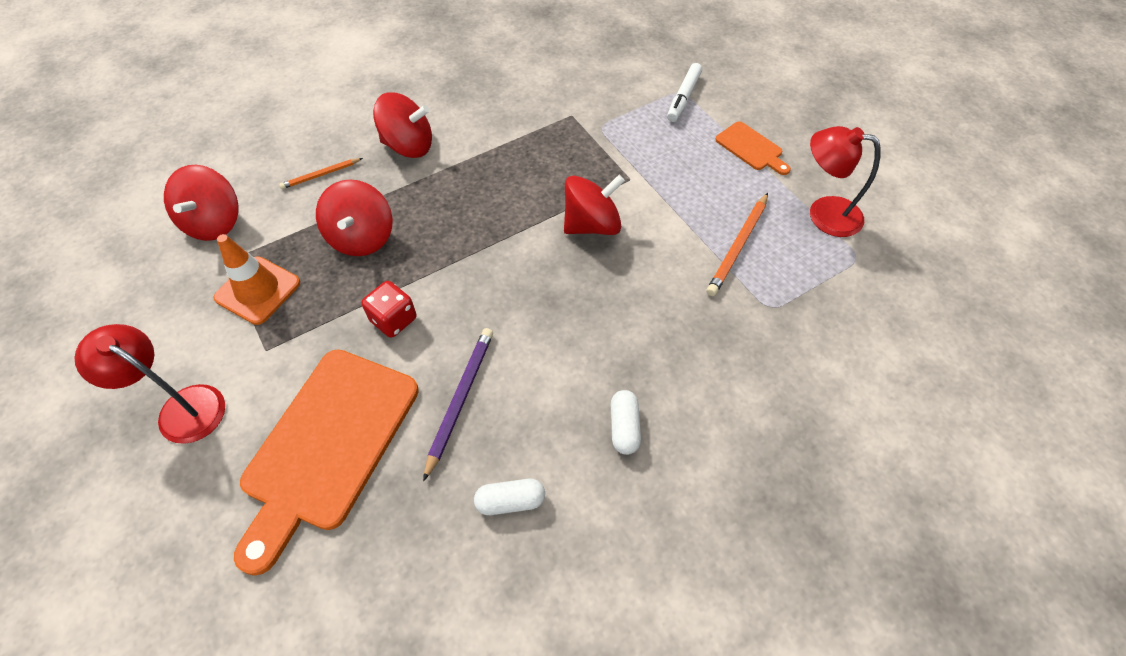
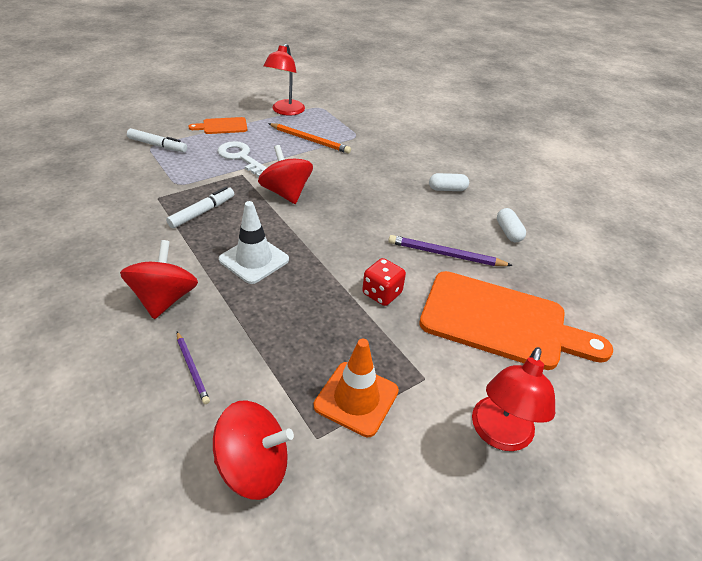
camera: 95 degrees left, 15 degrees down
orange pencil [279,158,363,189] -> purple pencil [177,332,210,404]
red spinning top [316,179,392,256] -> none
orange cutting board [715,121,791,175] -> orange cutting board turned 150 degrees counterclockwise [188,117,247,134]
none -> white marker [166,187,234,228]
none -> white key [217,141,267,178]
none -> white traffic cone [219,201,289,284]

